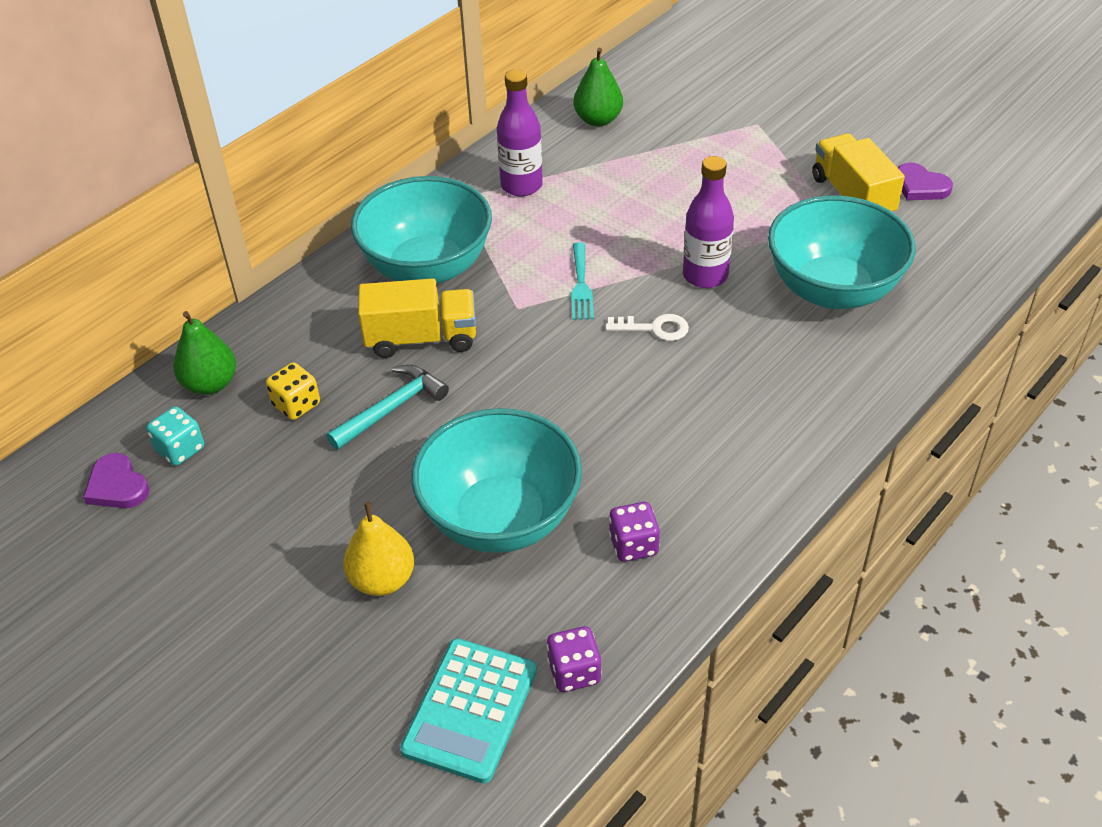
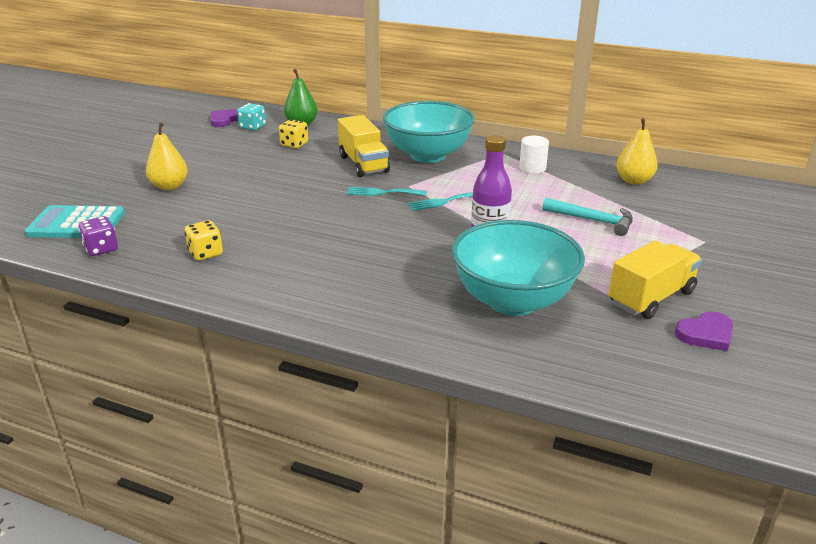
camera: 70 degrees right, 15 degrees down
turquoise hammer [326,365,449,450] -> turquoise hammer moved to [542,198,633,236]
turquoise bowl [412,408,582,553] -> none
purple bottle [497,69,543,196] -> white cylinder [519,136,549,174]
green pear [573,48,623,127] -> yellow pear [616,118,658,185]
white key [606,314,689,341] -> none
purple dice [609,502,660,562] -> yellow dice [184,220,223,261]
purple heart [898,163,953,200] -> purple heart turned 135 degrees counterclockwise [675,312,733,351]
none -> turquoise fork [347,187,427,196]

